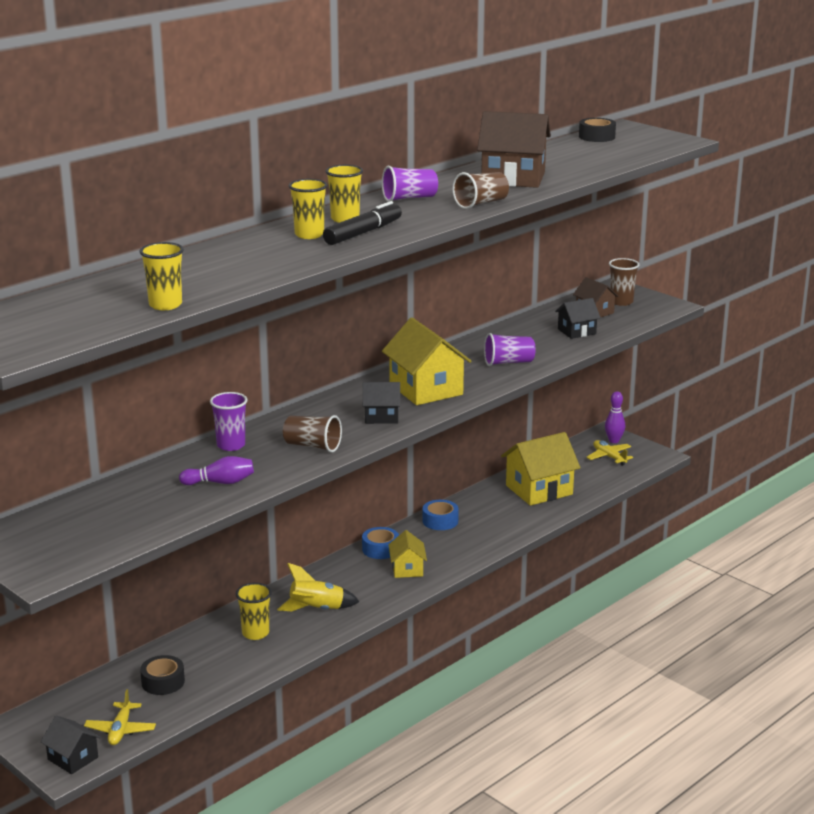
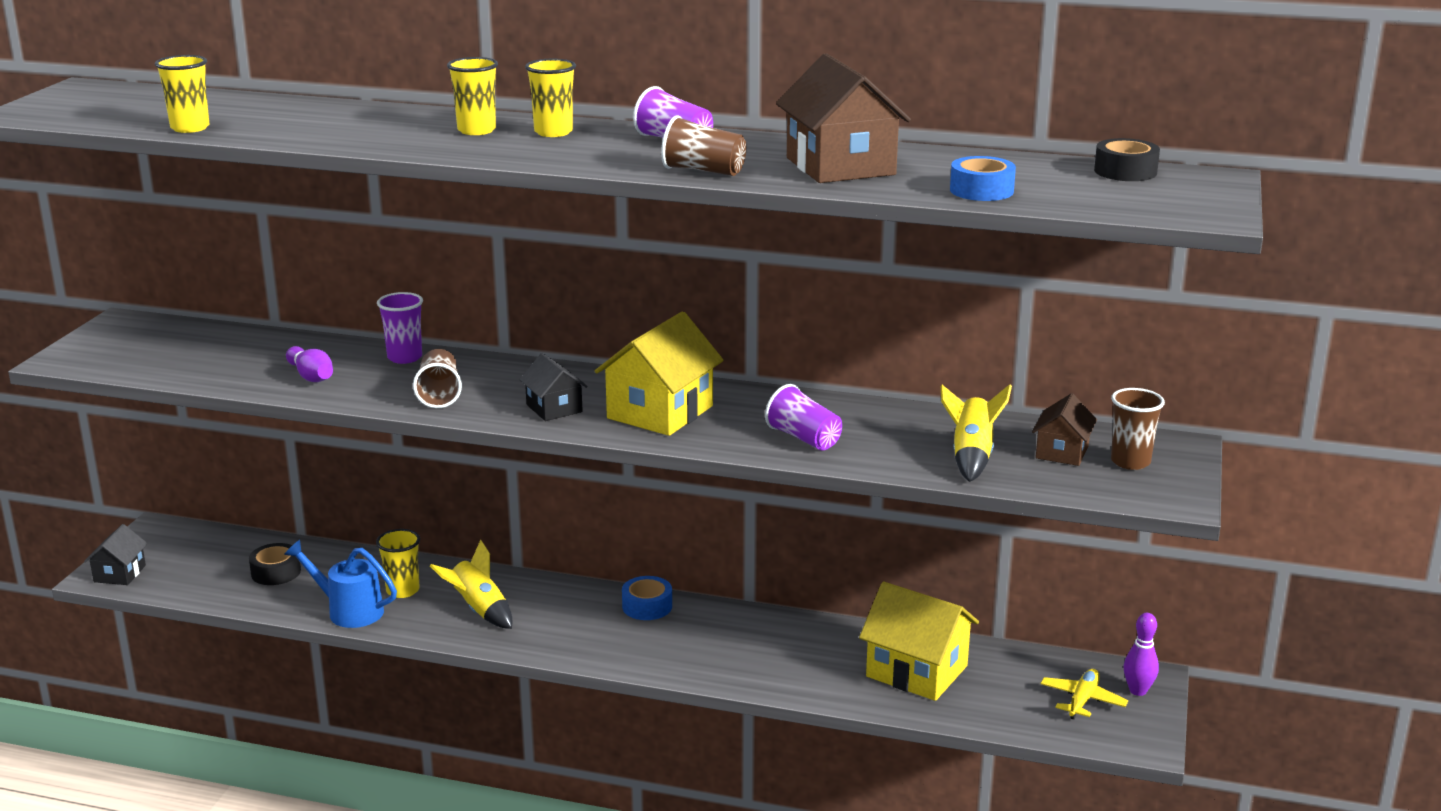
camera: 60 degrees right, 0 degrees up
yellow plane [84,689,156,745] -> none
black marker [323,201,402,245] -> none
yellow house [388,530,427,578] -> none
blue tape [422,500,459,530] -> blue tape moved to [950,156,1016,201]
black house [555,298,601,339] -> yellow rocket [941,384,1012,482]
none -> blue watering can [284,540,397,628]

